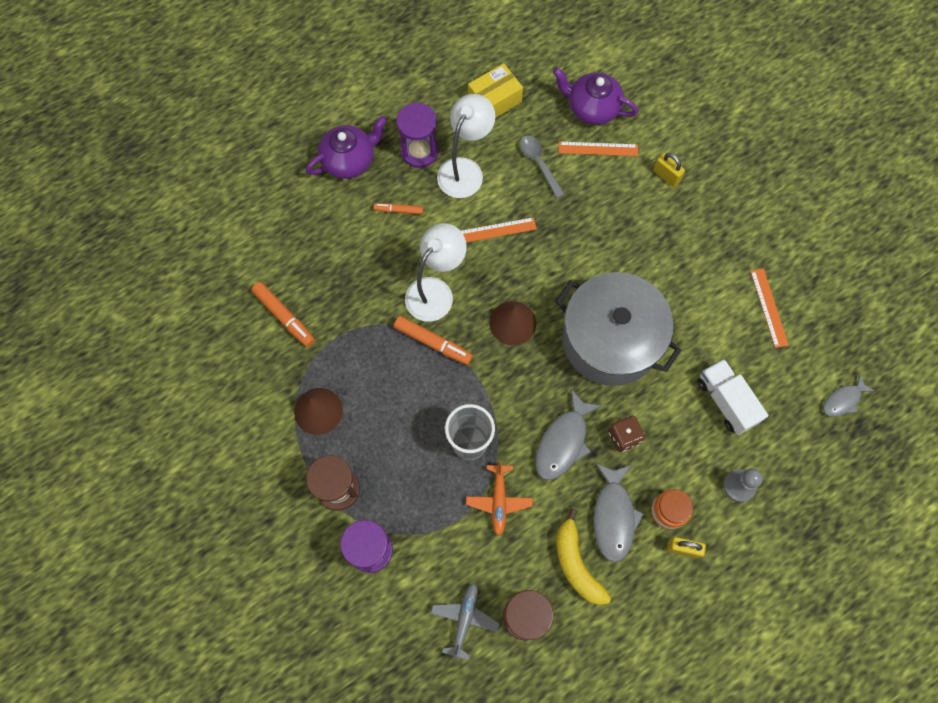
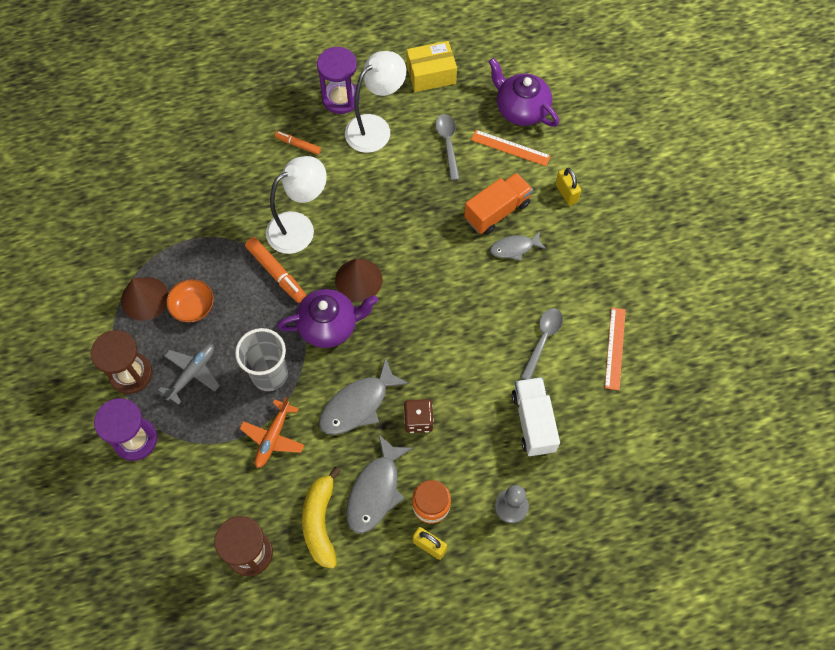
camera: 20 degrees right, 5 degrees down
orange marker [251,282,315,347] -> none
purple teapot [306,116,387,179] -> purple teapot moved to [277,289,378,348]
grey plane [431,583,500,660] -> grey plane moved to [158,344,220,405]
orange ruler [461,217,537,242] -> none
grey pot [555,272,681,386] -> none
grey fish [823,374,874,417] -> grey fish moved to [490,231,546,261]
none -> orange bowl [166,279,214,322]
none -> orange truck [464,173,533,235]
none -> grey spoon [521,308,563,380]

